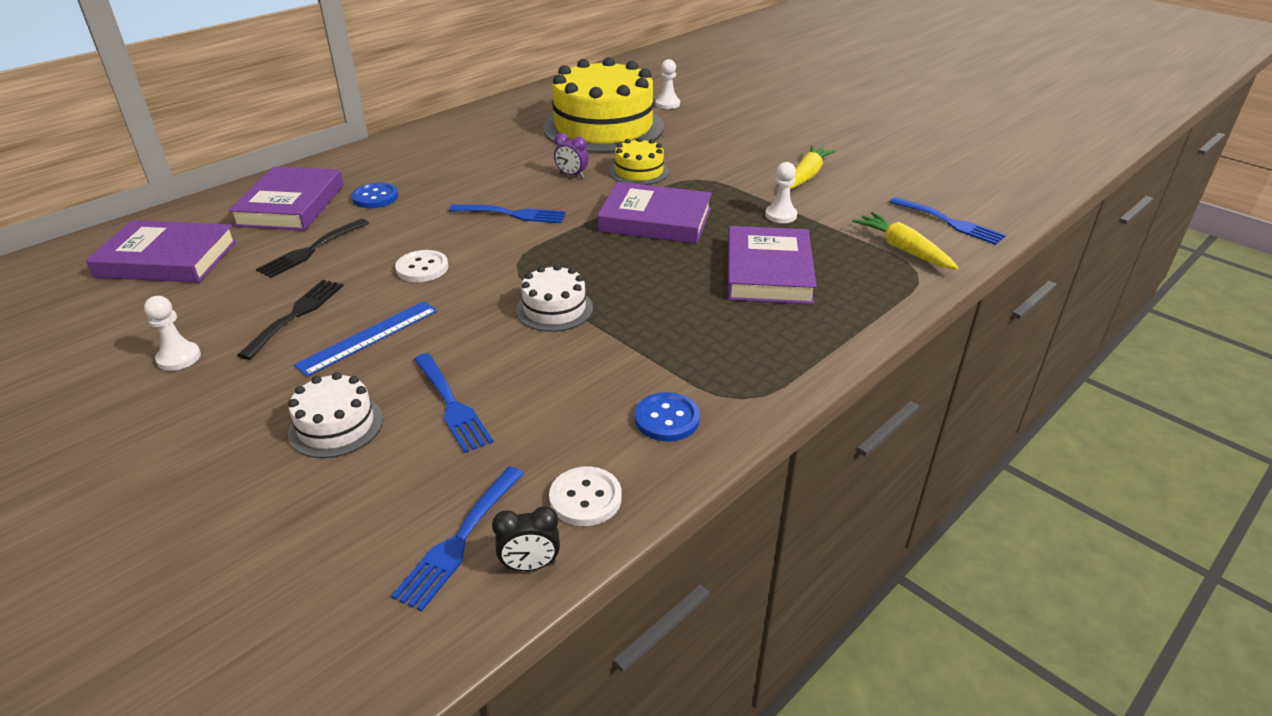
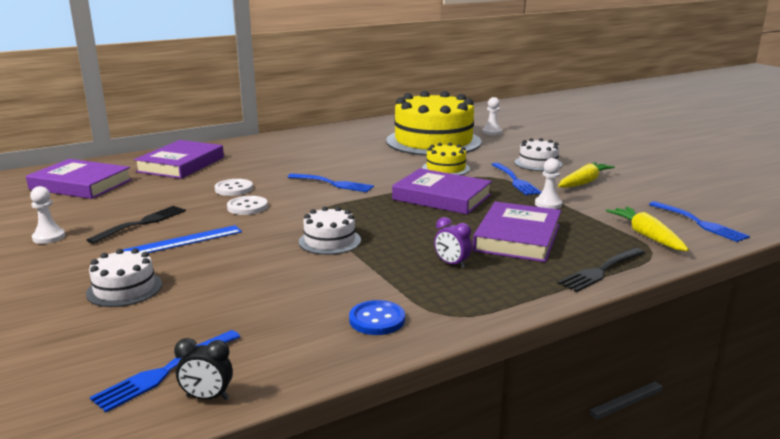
camera: 15 degrees right, 15 degrees down
black fork [256,219,369,278] -> black fork moved to [557,248,645,292]
blue button [351,183,398,208] -> none
blue fork [414,353,494,453] -> blue fork moved to [491,163,541,195]
white button [549,467,622,526] -> white button moved to [215,179,253,196]
purple clock [554,133,588,178] -> purple clock moved to [434,217,472,269]
none -> white cake [515,138,562,171]

